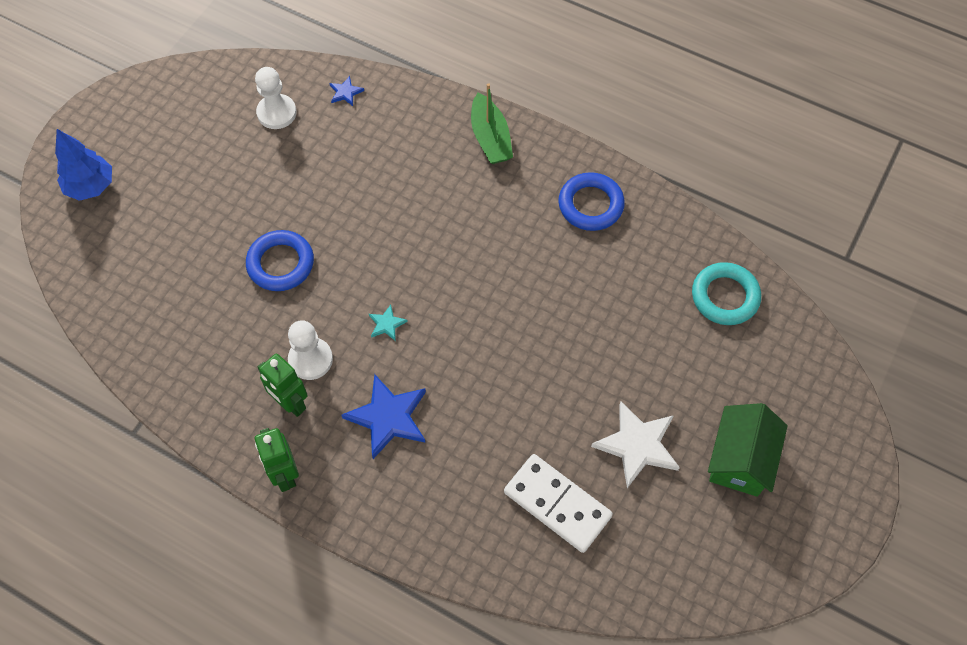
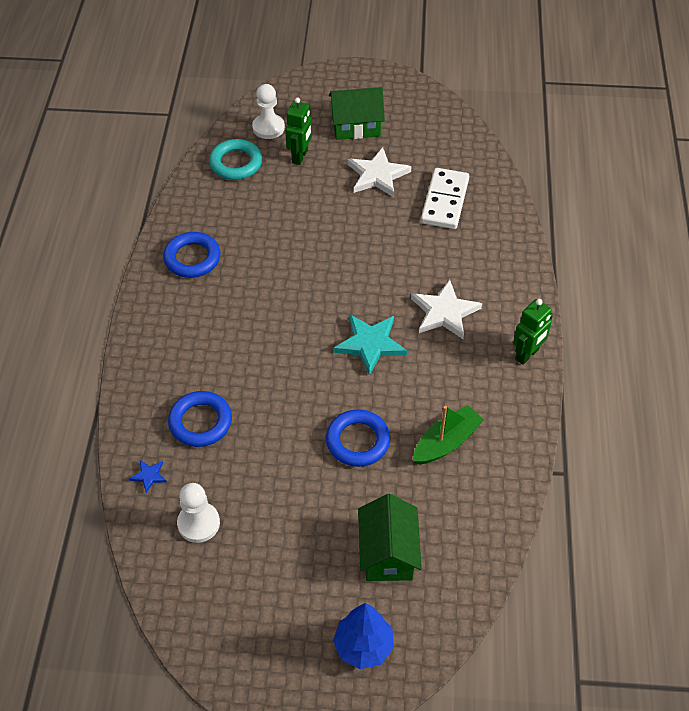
camera: 115 degrees left, 10 degrees down
green robot [257,354,308,417] -> green robot moved to [285,97,312,165]
white pawn [288,320,333,380] -> white pawn moved to [252,84,285,139]
blue star [341,374,426,459] -> white star [411,279,482,339]
turquoise star [369,305,408,341] -> turquoise star [334,314,407,376], size x2.12
green boat [471,83,513,164] -> green boat moved to [413,405,484,465]
none -> blue ring [168,391,232,447]
none -> green house [358,494,422,581]

